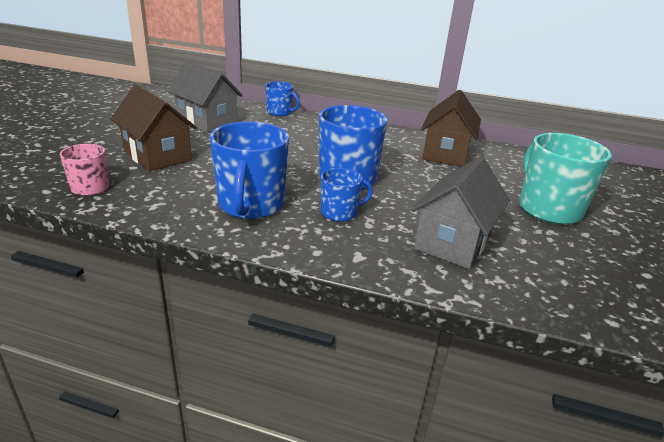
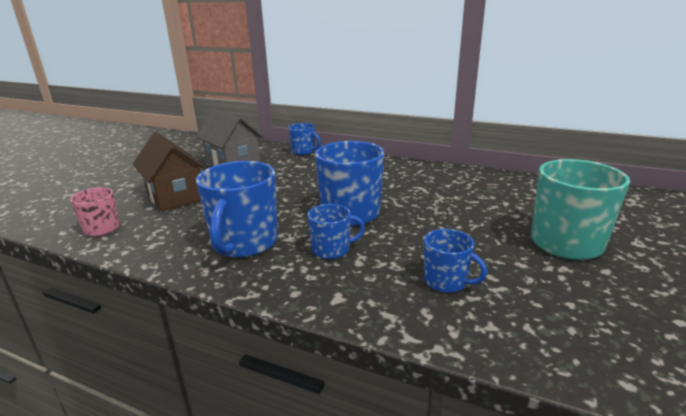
camera: 10 degrees right, 5 degrees down
grey house [411,157,510,269] -> blue mug [424,229,487,293]
brown house [421,90,481,167] -> none

